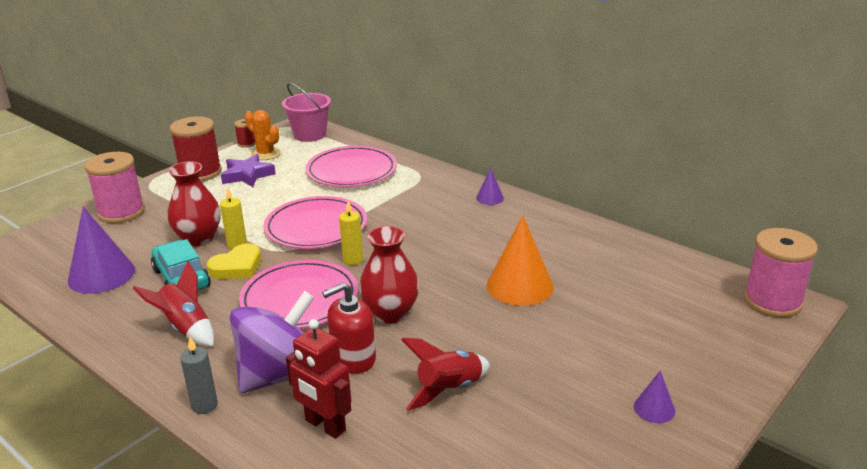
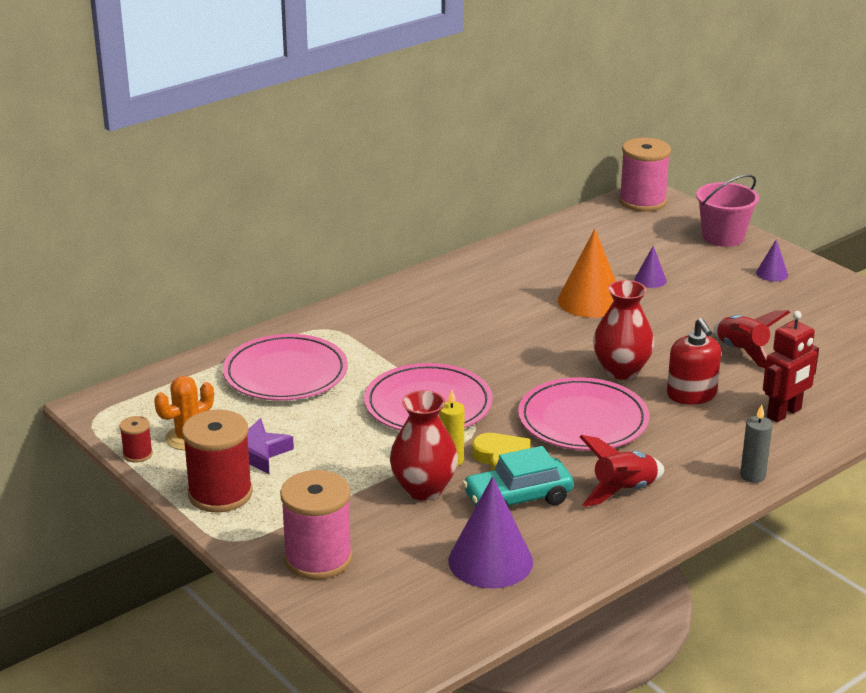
camera: 80 degrees left, 0 degrees up
purple spinning top [230,291,315,393] -> none
pink bucket [282,83,331,142] -> pink bucket moved to [696,174,759,247]
yellow candle [339,200,363,265] -> none
purple cone [476,168,504,205] -> purple cone moved to [635,246,667,288]

